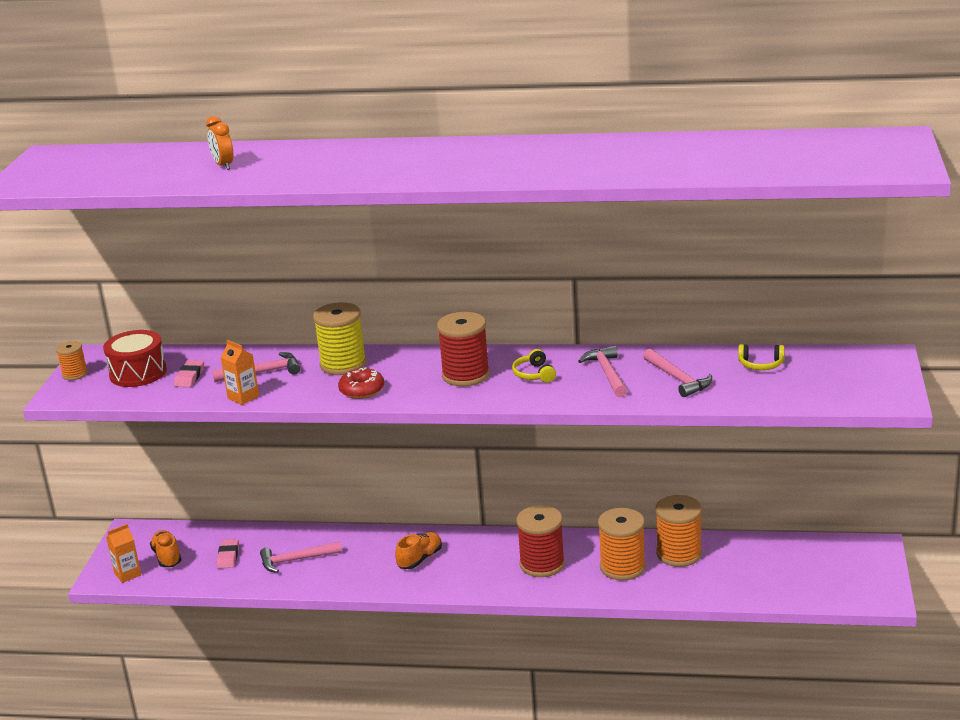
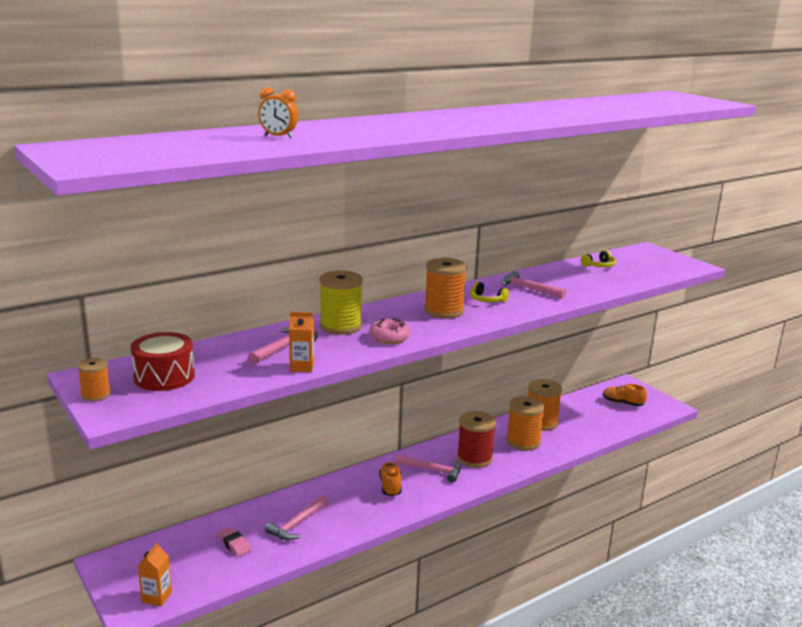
camera: 45 degrees left, 5 degrees down
orange shoe [150,530,181,567] -> orange shoe moved to [603,384,647,406]
pink eraser [174,360,204,387] -> none
red donut [338,367,384,399] -> pink donut [369,318,410,344]
red spool [437,312,490,387] -> orange spool [424,258,467,319]
pink hammer [643,349,712,397] -> pink hammer moved to [395,454,461,482]

